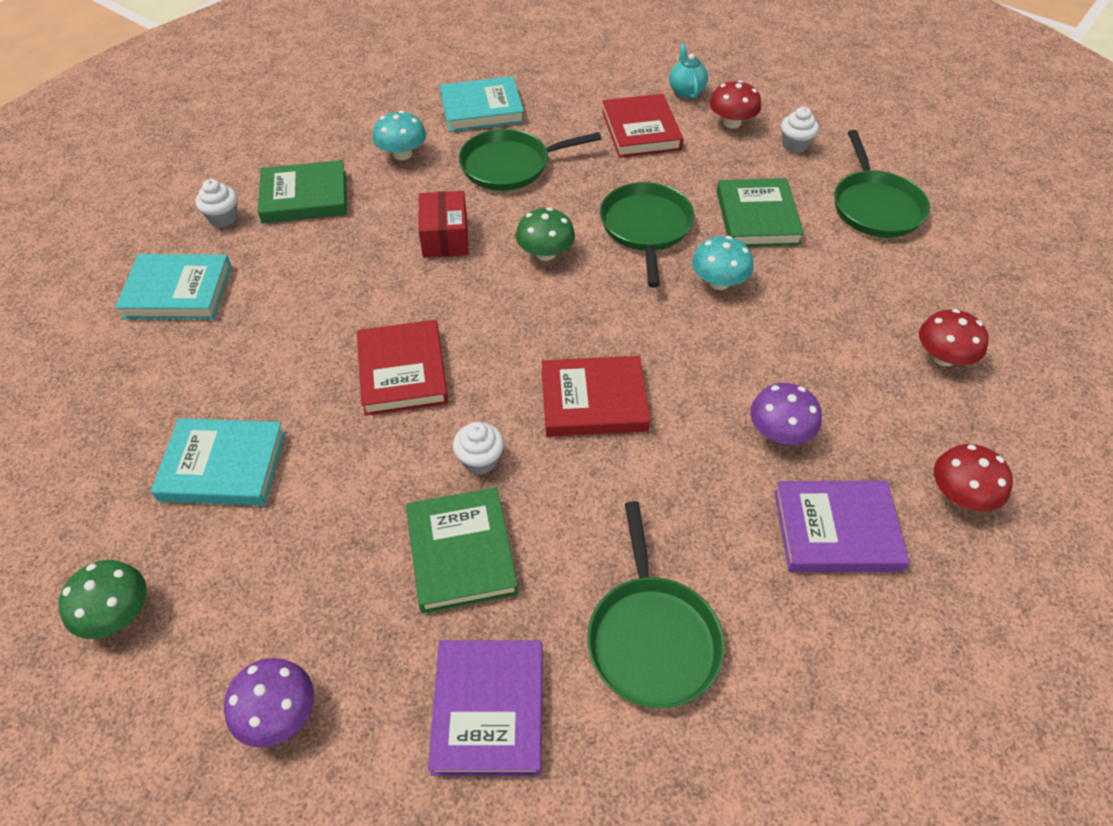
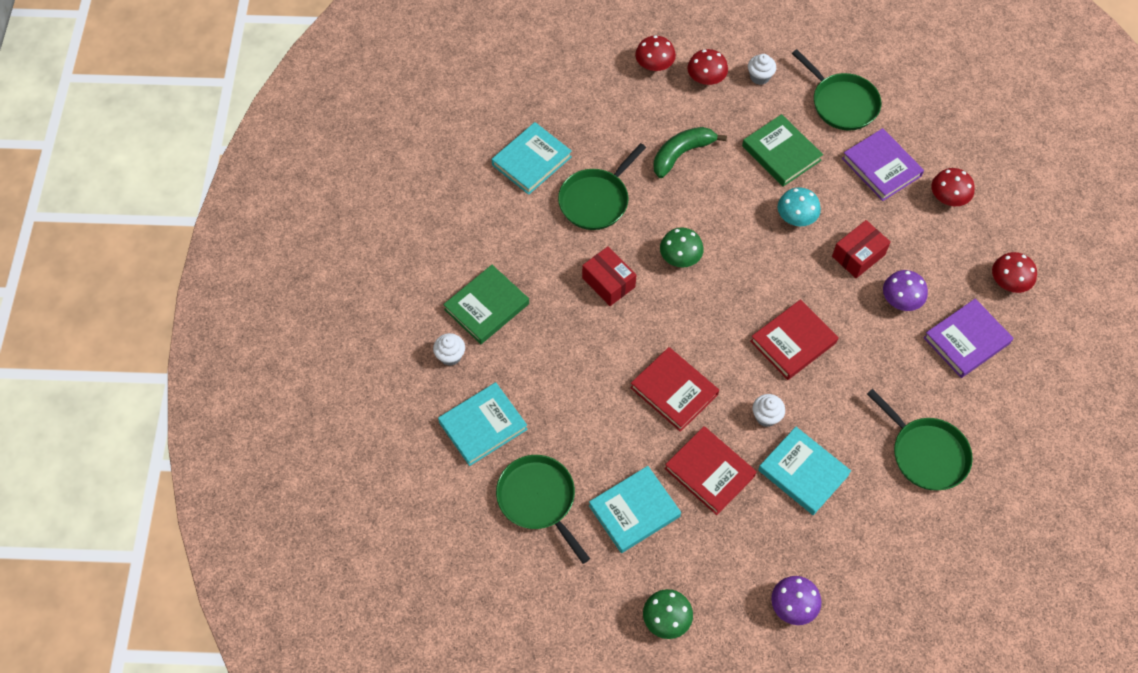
camera: 35 degrees left, 10 degrees up
turquoise mushroom [373,110,426,160] -> none
green book [406,487,518,614] -> turquoise book [758,427,851,515]
purple book [428,640,543,776] -> purple book moved to [842,128,924,201]
green pan [600,182,694,287] -> green pan moved to [496,455,590,564]
red book [602,94,683,157] -> red book moved to [665,426,757,515]
turquoise teapot [669,44,708,99] -> red mushroom [635,35,676,71]
none -> green banana [653,127,727,178]
none -> red box [832,220,891,278]

